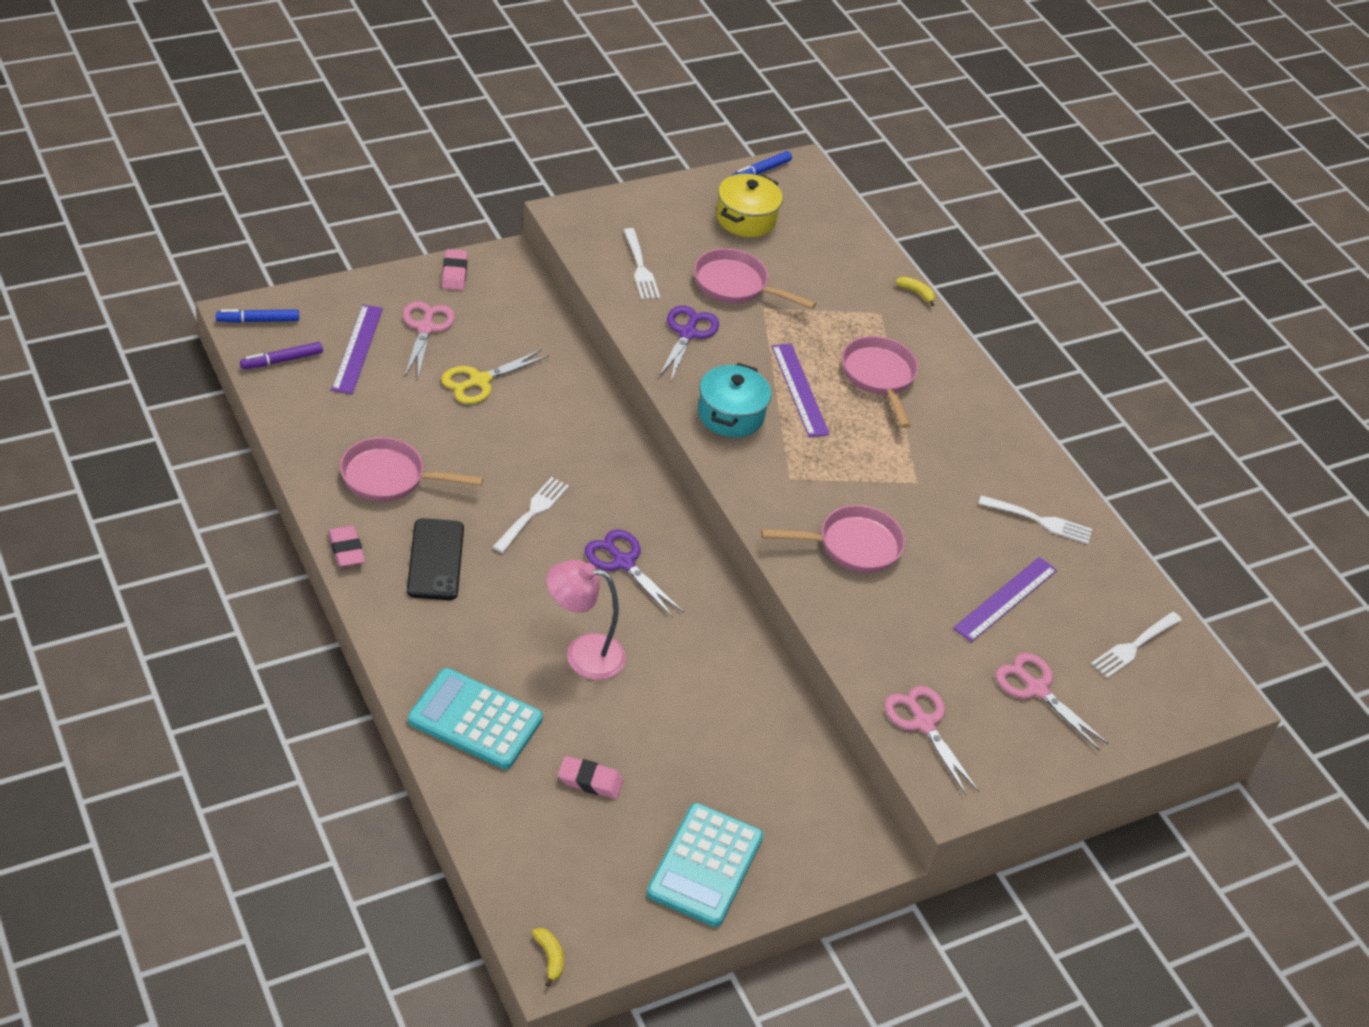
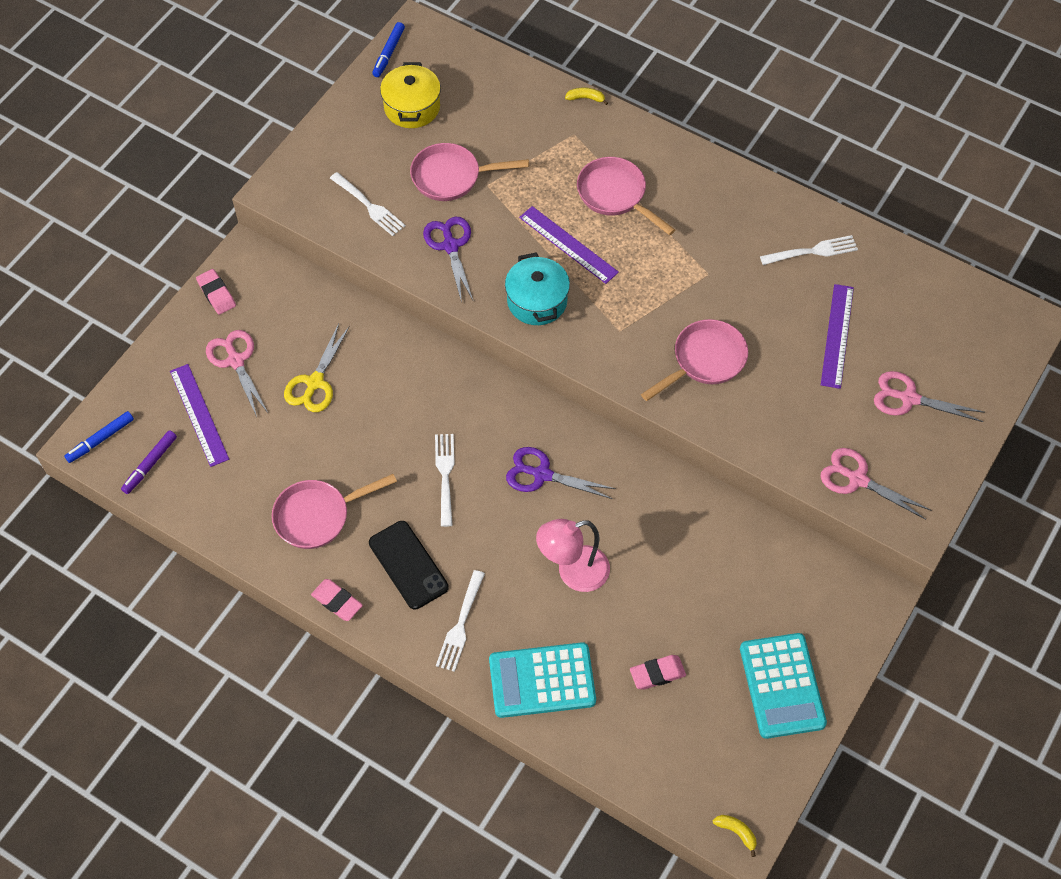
camera: 25 degrees left, 15 degrees up
white fork [1091,612,1182,678] -> white fork moved to [436,570,485,672]

